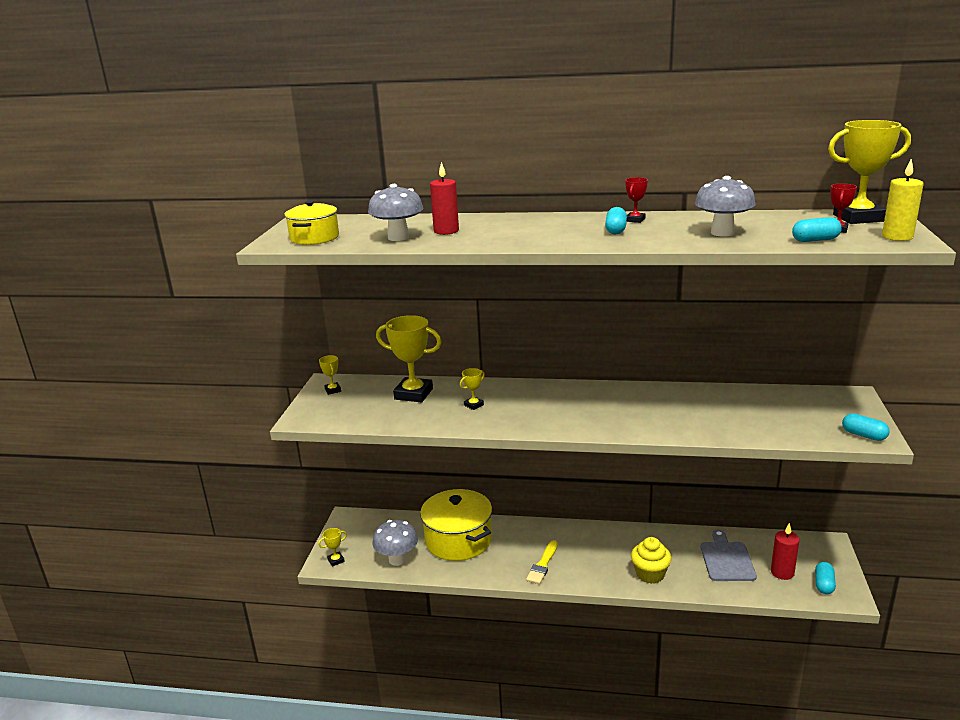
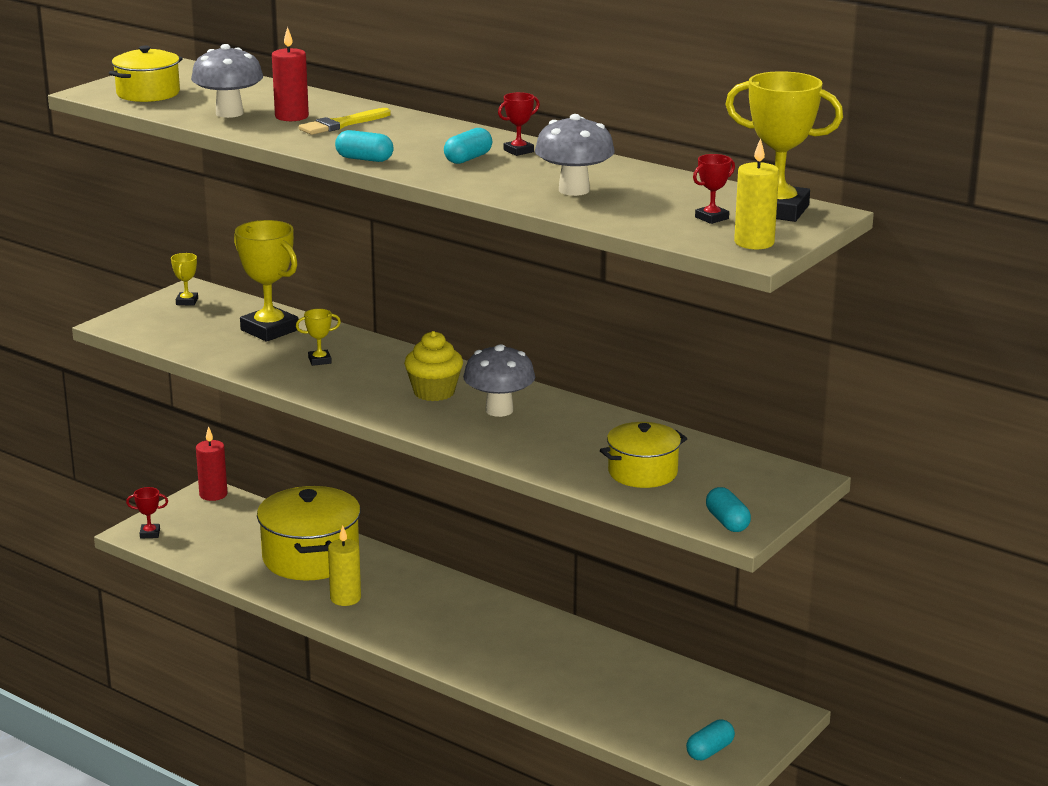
camera: 25 degrees right, 0 degrees up
yellow trophy [318,528,347,567] -> red trophy [126,487,168,539]
grey mushroom [373,520,418,566] -> grey mushroom moved to [463,344,535,417]
yellow brush [526,540,558,584] -> yellow brush moved to [299,108,391,135]
yellow cupcake [631,537,672,584] -> yellow cupcake moved to [404,331,463,401]
grey cutting board [701,530,757,581] -> none
red candle [771,523,799,580] -> red candle moved to [196,426,227,501]
turquoise capsule [792,217,842,242] -> turquoise capsule moved to [335,130,394,162]
none -> yellow candle [328,525,361,606]
none -> yellow pot [600,422,687,488]

